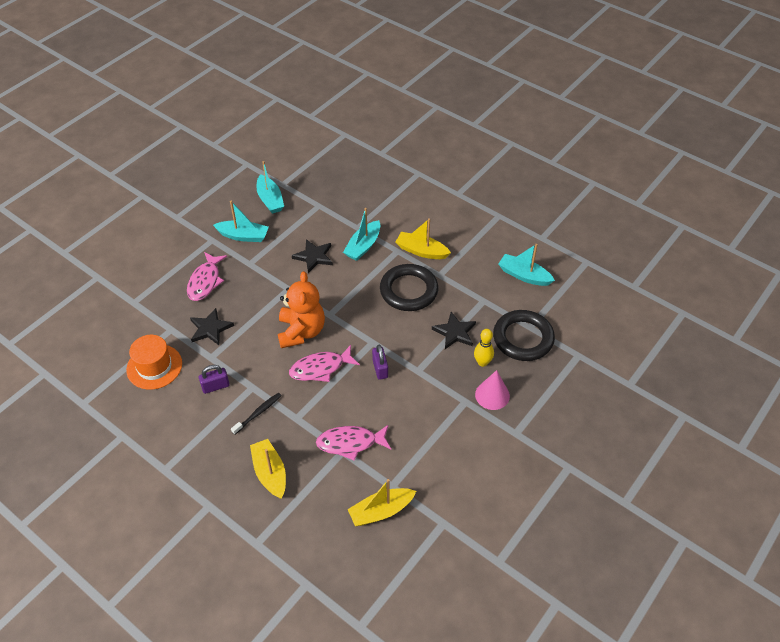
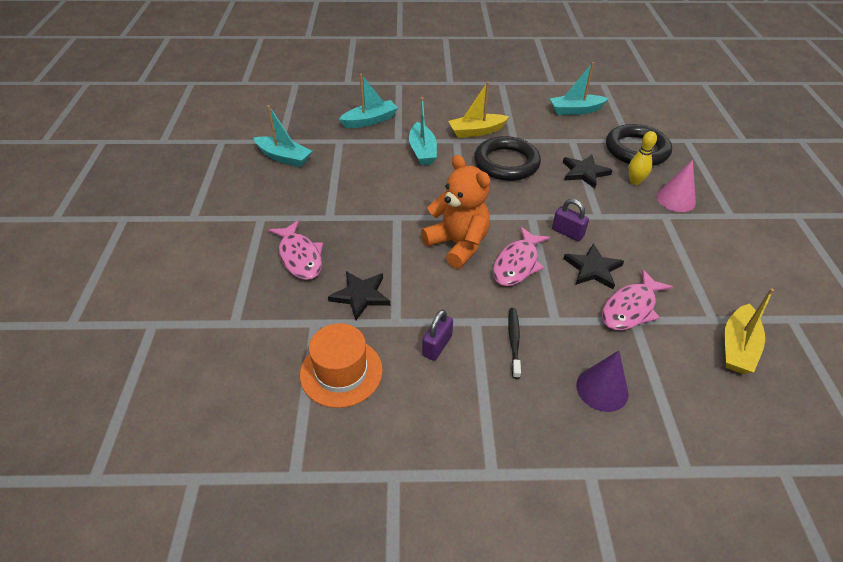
camera: 40 degrees left, 5 degrees down
turquoise boat [213,201,269,242] -> turquoise boat moved to [339,74,398,128]
yellow boat [250,439,286,499] -> purple cone [576,350,629,412]
black star [292,239,333,273] -> black star moved to [563,243,624,289]

